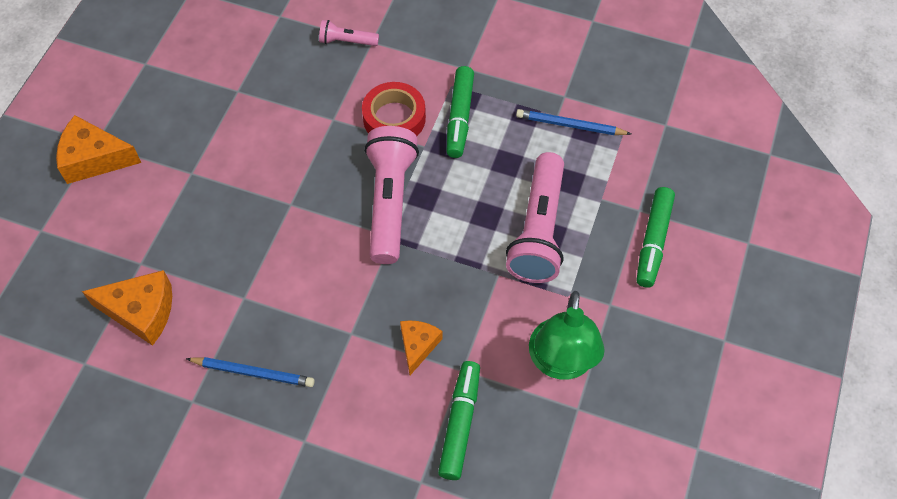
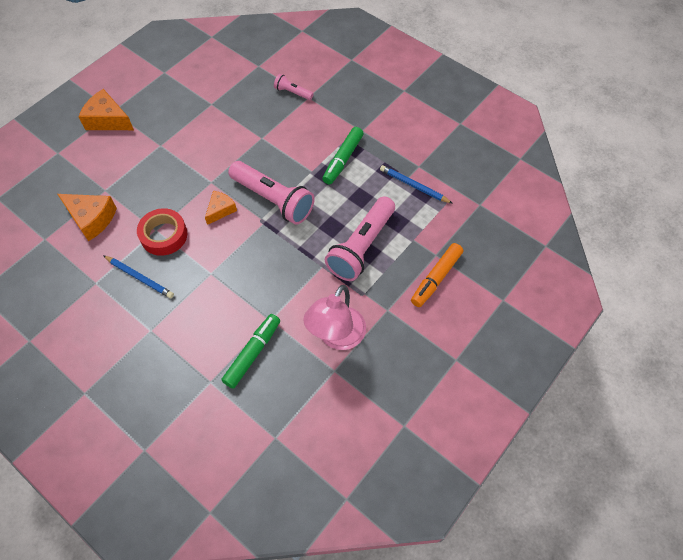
camera: 20 degrees right, 0 degrees up
red tape [362,82,426,136] -> red tape moved to [137,208,187,256]
pink flashlight [364,126,419,264] -> pink flashlight turned 105 degrees clockwise [228,161,315,225]
orange cheese [400,320,442,375] -> orange cheese moved to [205,191,237,225]
green lamp [529,291,605,380] -> pink lamp [303,285,366,350]
green marker [636,187,675,288] -> orange marker [411,243,463,307]

